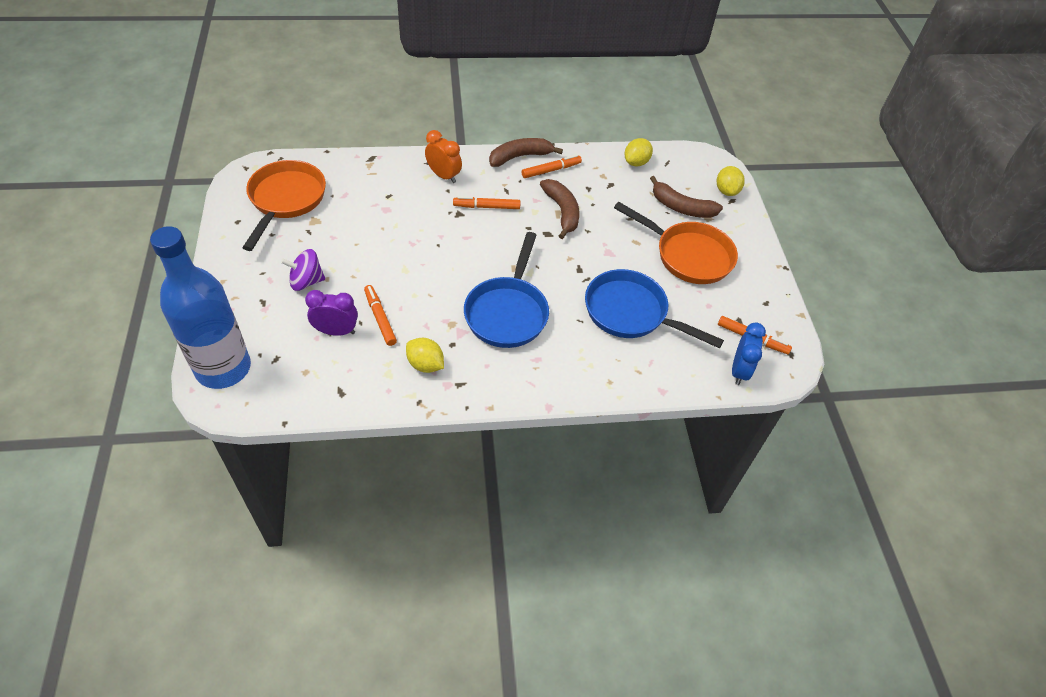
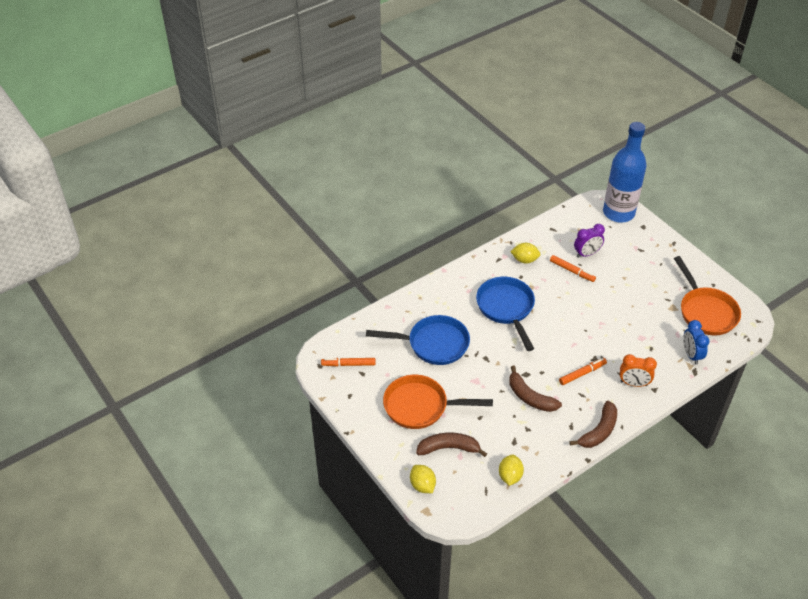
camera: 155 degrees right, 5 degrees down
purple spinning top [281,249,325,291] -> none
orange marker [522,155,582,178] -> none
blue clock [732,322,766,385] -> blue clock moved to [683,320,709,365]

